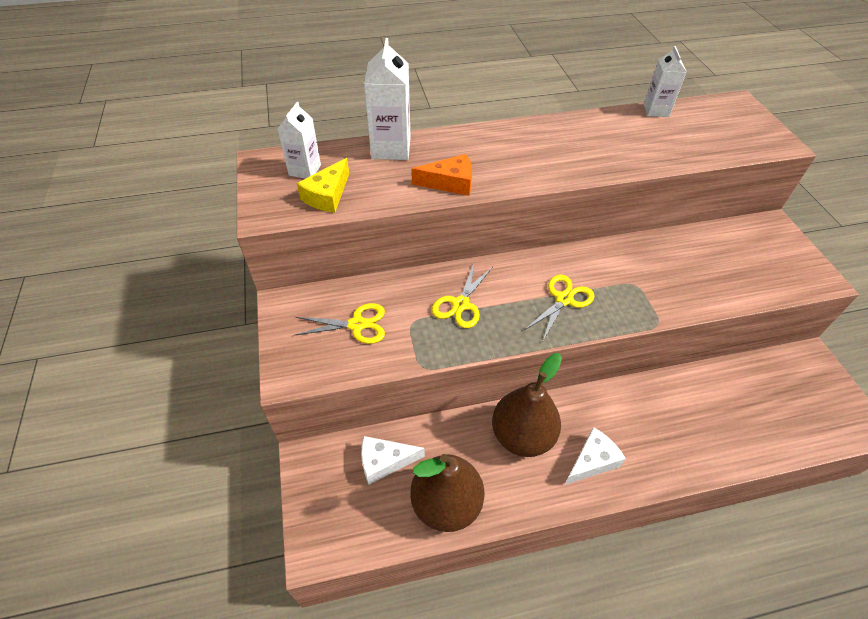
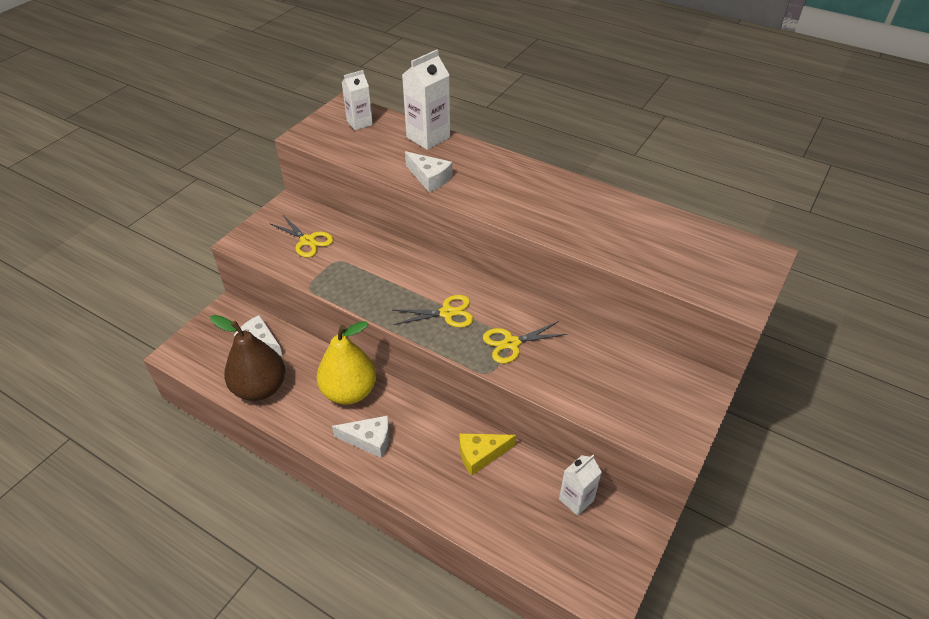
camera: 45 degrees right, 5 degrees down
yellow cheese [297,158,349,213] -> yellow cheese moved to [459,433,516,476]
orange cheese [411,154,472,196] -> white cheese [405,151,452,192]
yellow scissors [432,264,492,328] -> yellow scissors moved to [483,321,567,363]
brown pear [492,353,562,457] -> yellow pear [317,321,377,405]
white carton [644,46,687,117] -> white carton moved to [559,455,602,516]

